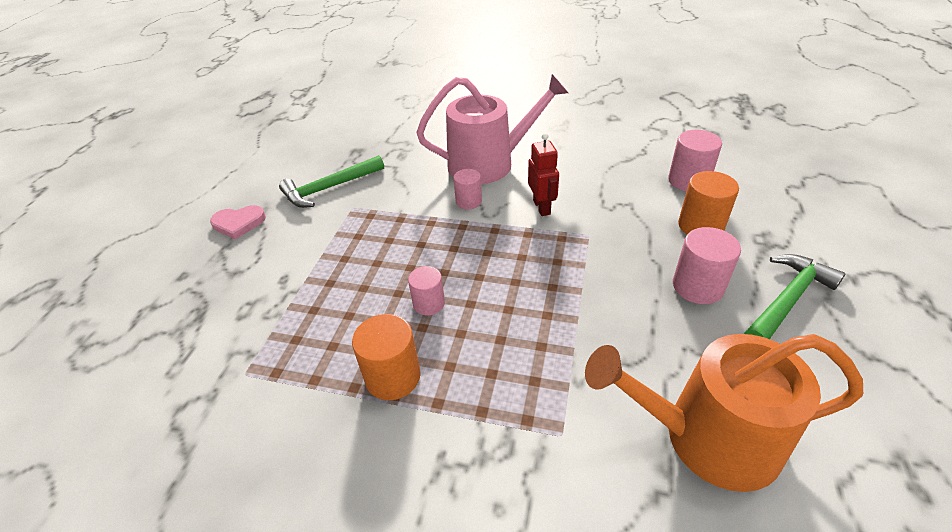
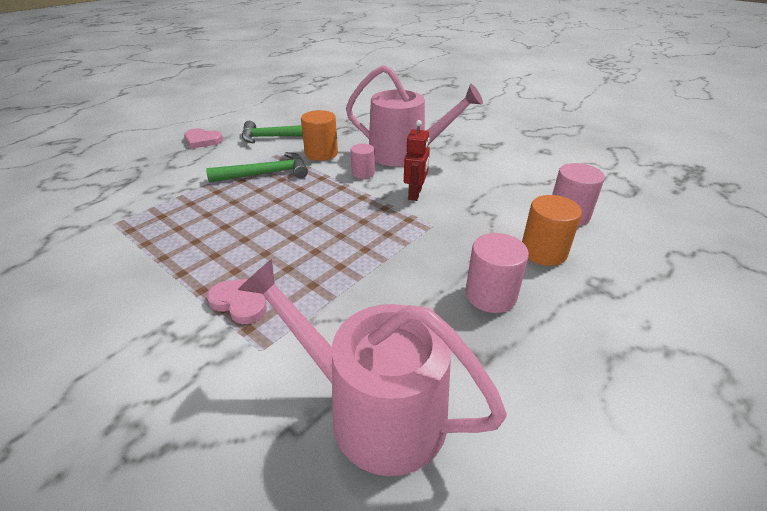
camera: 25 degrees right, 5 degrees down
orange cylinder [352,314,421,400] -> orange cylinder moved to [301,110,338,161]
pink cylinder [408,266,445,315] -> none
orange watering can [585,334,863,492] -> pink watering can [238,259,507,476]
green hammer [744,254,846,339] -> green hammer moved to [206,152,308,182]
none -> pink heart [207,279,267,324]

